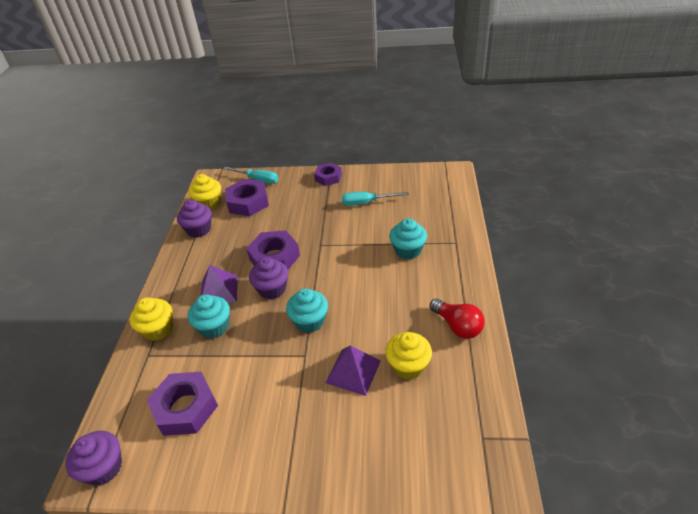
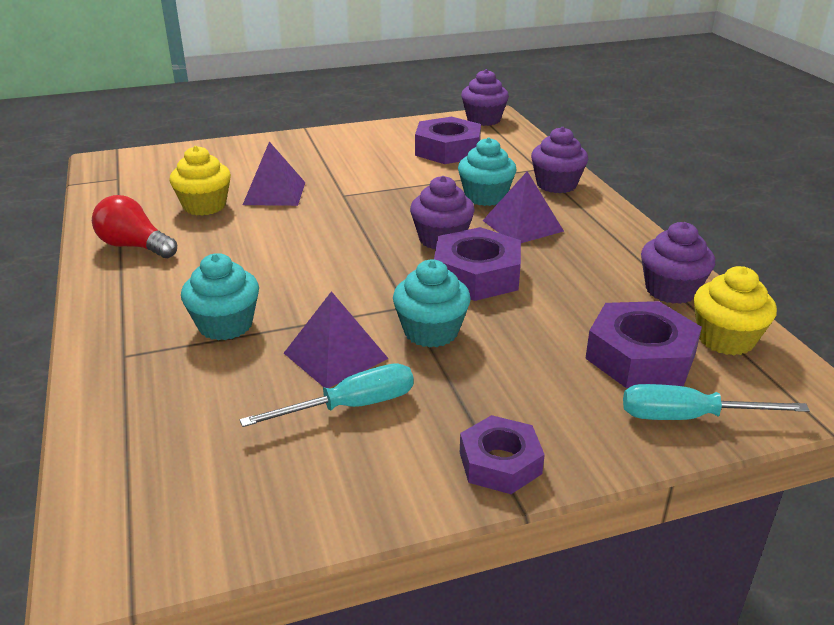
camera: 155 degrees right, 10 degrees down
yellow cupcake [130,297,173,341] -> purple cupcake [531,127,588,193]
turquoise cupcake [286,288,328,333] -> turquoise cupcake moved to [393,260,471,347]
none -> purple pyramid [284,291,389,388]

